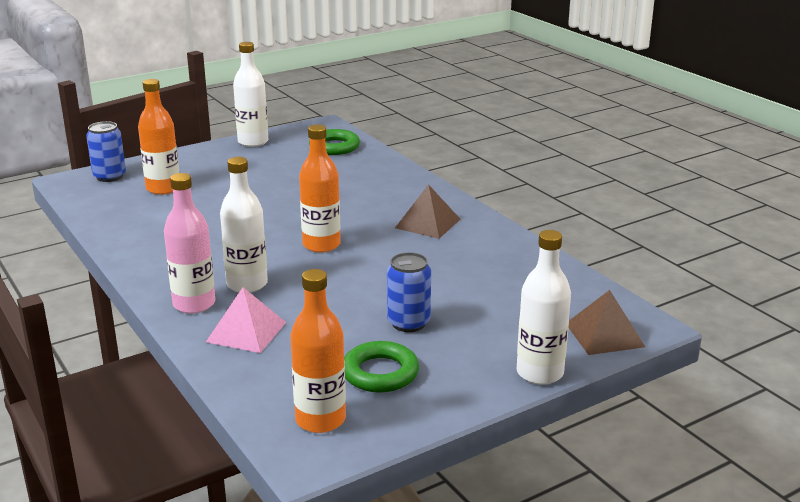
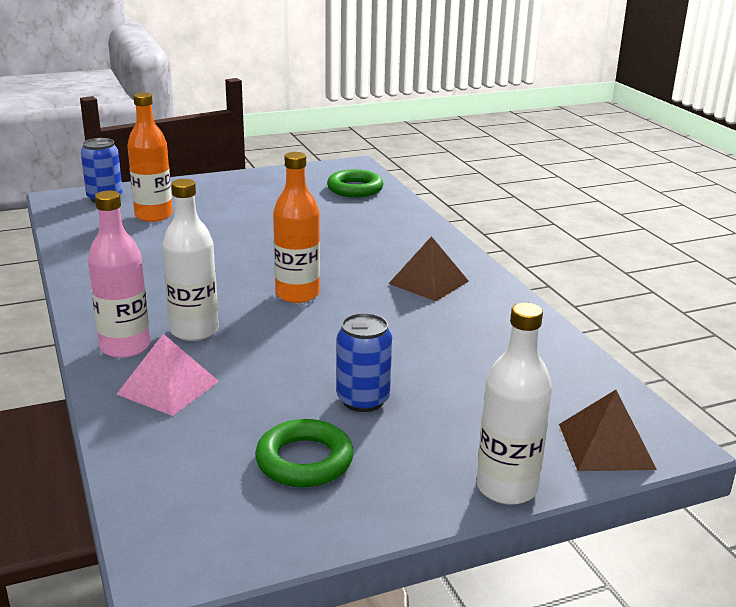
camera: 10 degrees right, 0 degrees up
white bottle [233,42,268,147] -> none
orange bottle [290,269,346,433] -> none

